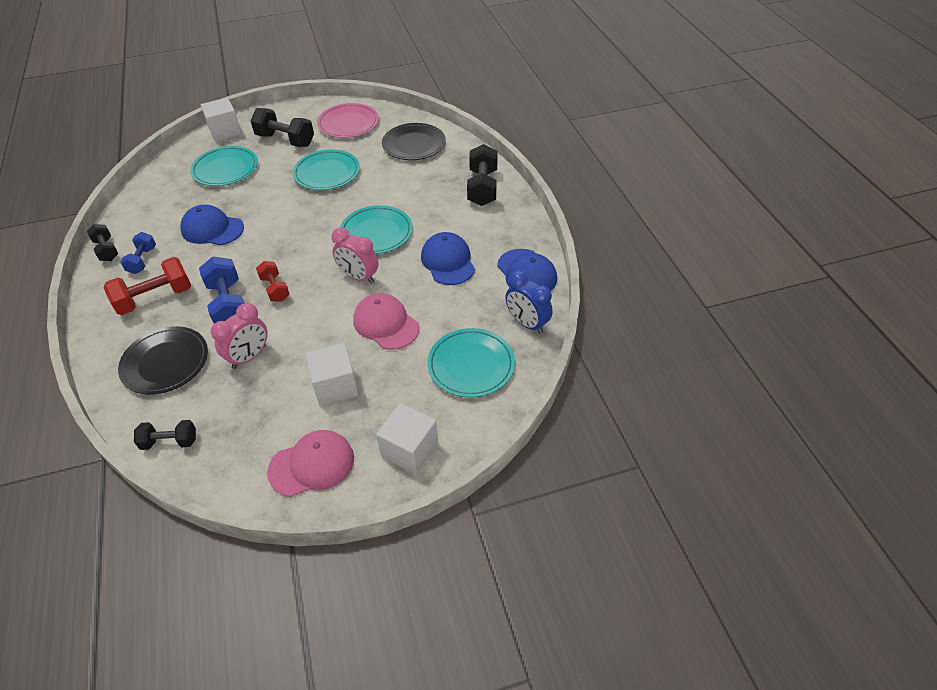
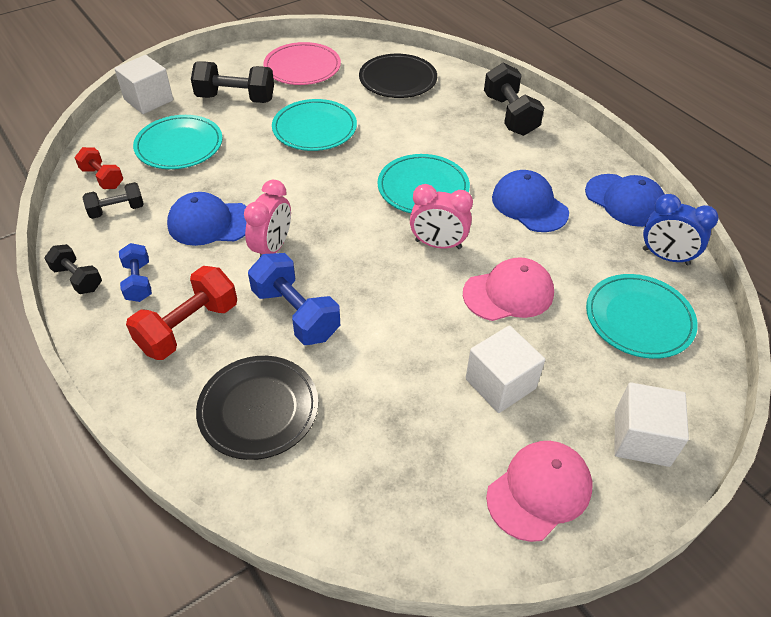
camera: 20 degrees left, 0 degrees up
black dumbbell [134,420,196,450] -> black dumbbell moved to [82,182,144,219]
pink clock [211,303,268,369] -> pink clock moved to [244,180,291,257]
red dumbbell [256,261,289,302] -> red dumbbell moved to [74,147,123,189]
pink cap [353,293,419,350] -> pink cap turned 135 degrees clockwise [463,257,554,321]

